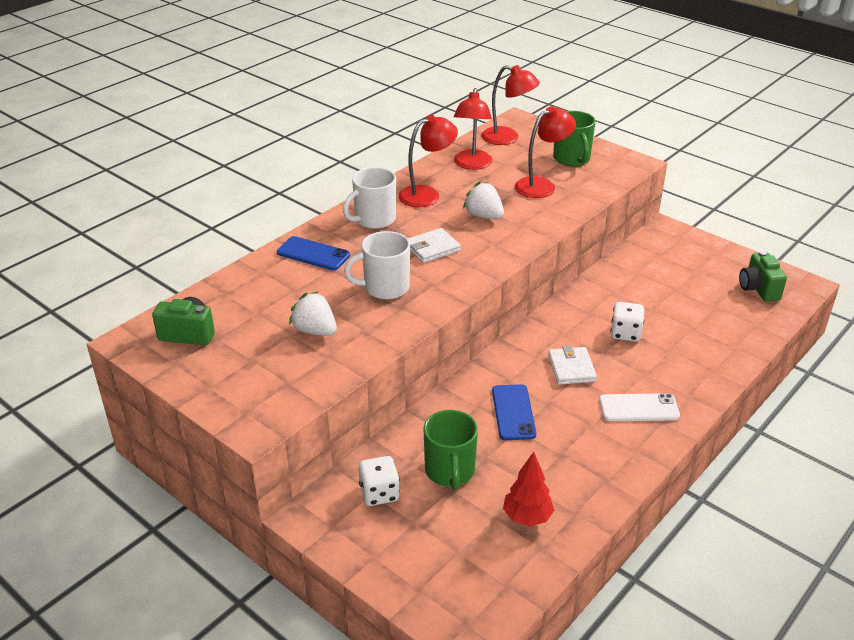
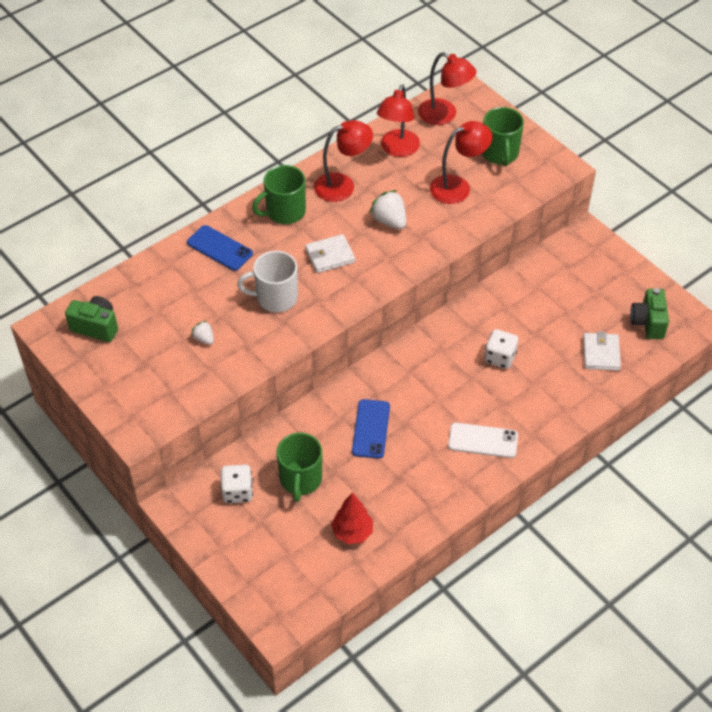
camera: 10 degrees right, 15 degrees up
white strawberry [289,291,337,336] -> white strawberry [191,321,214,345], size x0.57
white mug [343,167,396,229] -> green mug [252,165,306,224]
white wallet [548,346,597,385] -> white wallet moved to [583,331,621,371]

